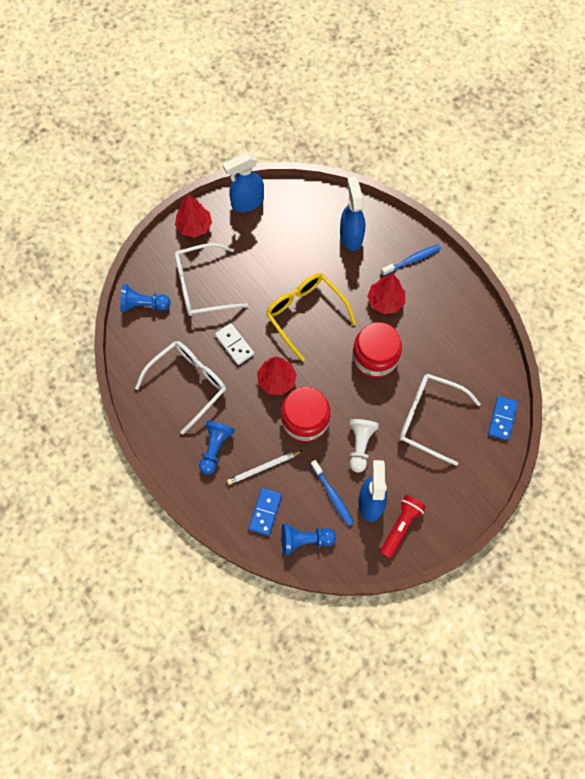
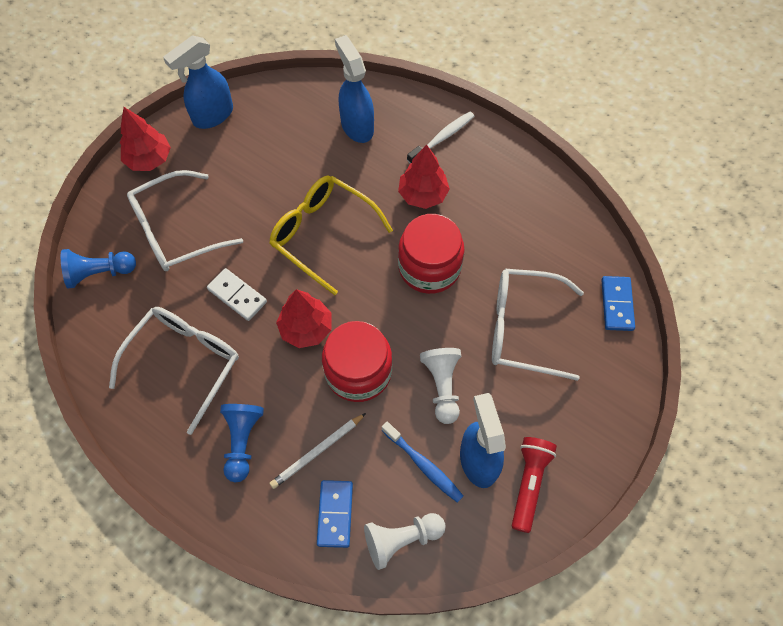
camera: 15 degrees left, 5 degrees down
blue pawn [281,524,336,555] -> white pawn [364,513,446,570]
blue toothbrush [381,244,441,276] -> white toothbrush [407,112,474,163]

